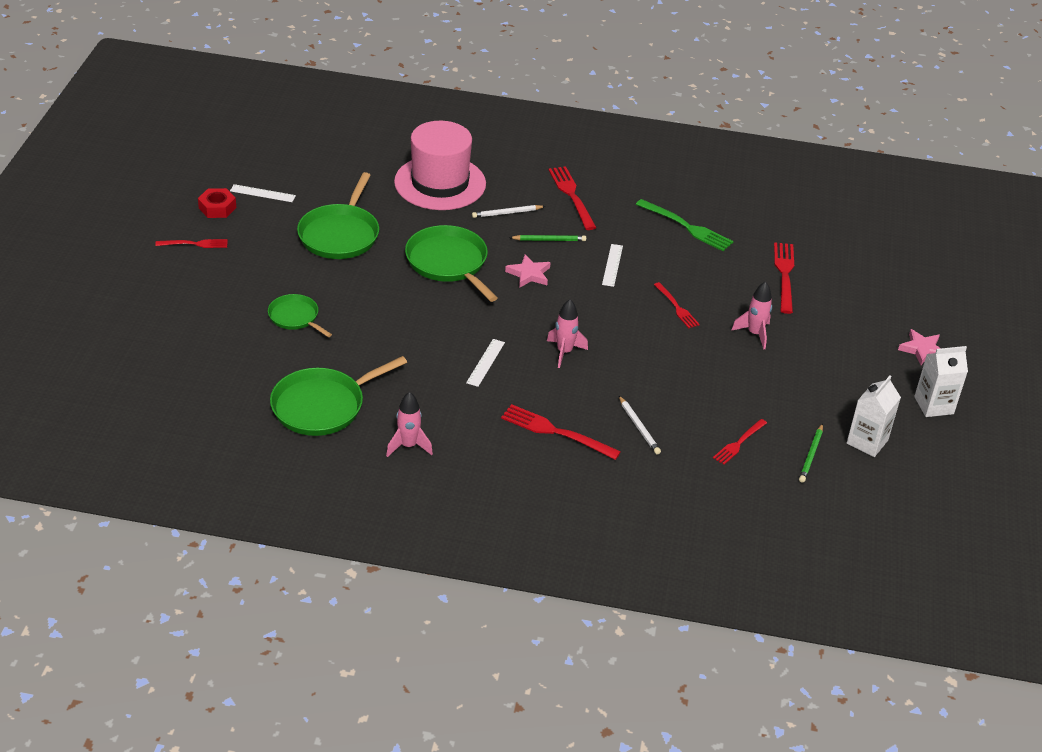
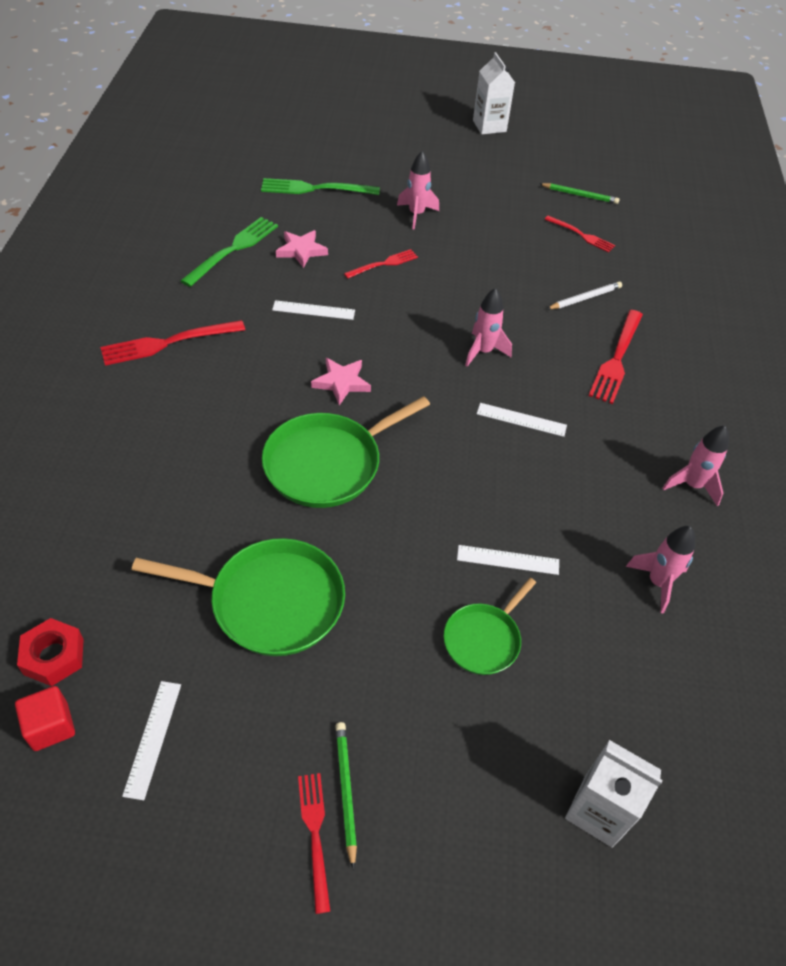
camera: 95 degrees left, 10 degrees up
red nut [198,188,236,218] -> red nut moved to [17,618,84,686]
green pan [270,356,407,436] -> pink rocket [626,526,695,613]
pink hat [394,121,486,210] -> none
white pencil [472,205,546,218] -> none
green pencil [509,235,586,241] -> green pencil moved to [336,722,357,870]
red fork [774,242,794,314] -> green fork [261,178,380,195]
white carton [847,375,901,457] -> white carton moved to [565,740,663,848]
pink star [898,329,941,365] -> pink star moved to [276,230,328,268]
none -> red cube [15,686,75,751]
none -> white ruler [457,545,559,575]

